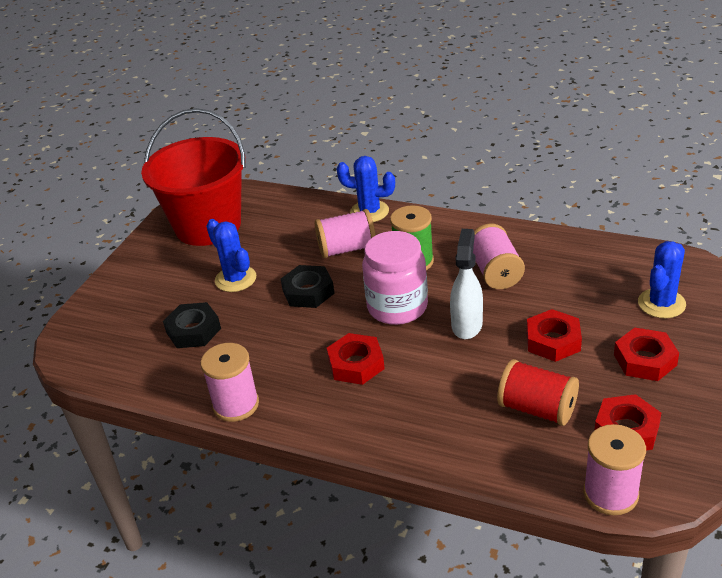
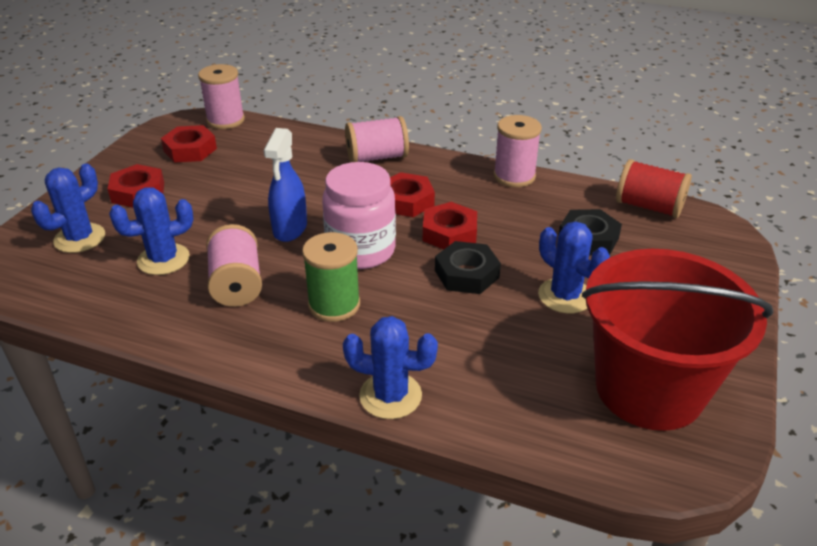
camera: 175 degrees right, 0 degrees up
pink spool [315,209,376,258] -> pink spool moved to [345,116,409,162]
white spray bottle [450,229,483,339] -> blue spray bottle [264,128,307,242]
red spool [497,359,579,426] -> red spool moved to [616,159,692,218]
red nut [527,309,582,362] -> red nut moved to [423,202,477,250]
none -> blue cactus [109,187,193,275]

